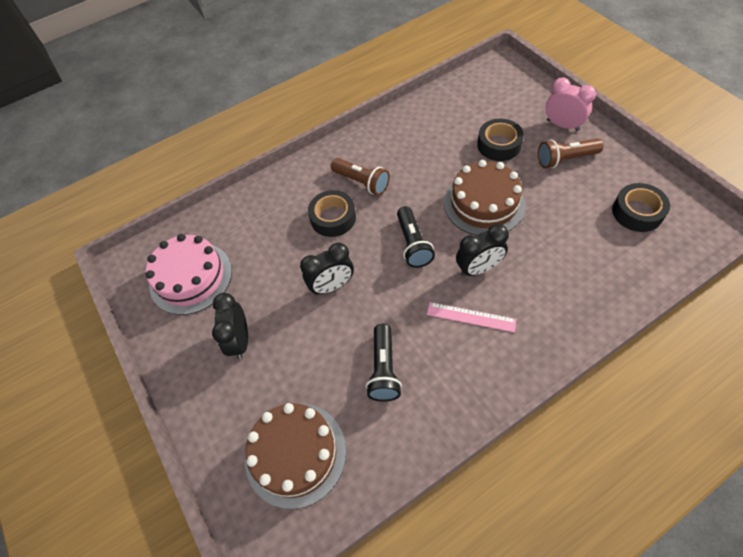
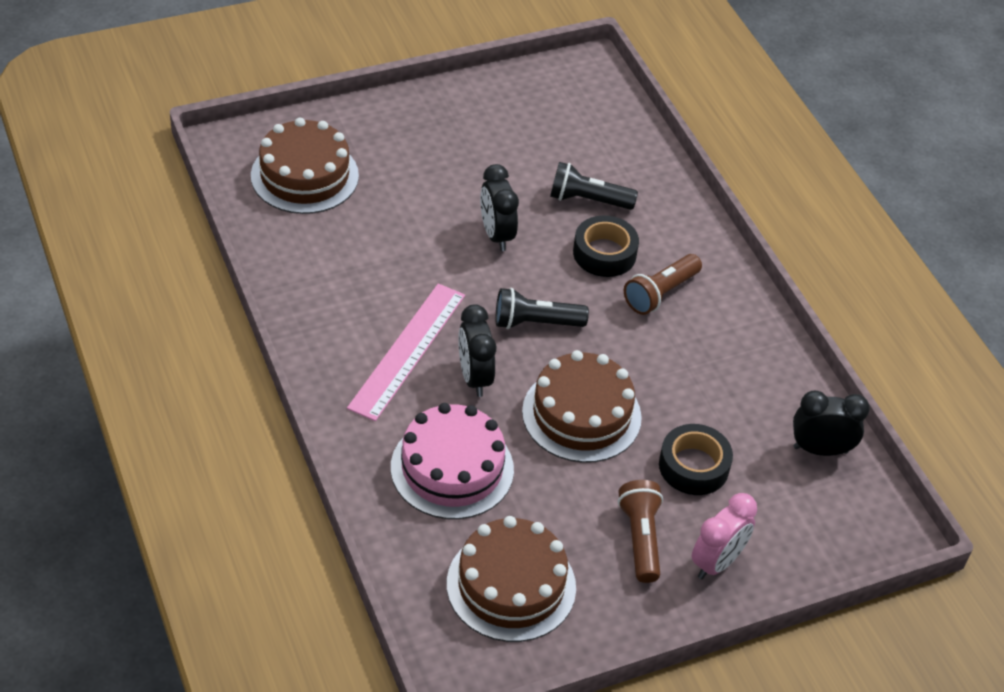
camera: 90 degrees right, 10 degrees down
pink cake [146,234,232,315] -> pink cake moved to [391,403,514,519]
black clock [212,293,248,359] -> black clock moved to [793,391,870,456]
black flashlight [366,324,402,402] -> black flashlight moved to [550,162,638,210]
pink ruler [427,302,516,332] -> pink ruler [347,284,465,421], size x1.69
black tape [612,183,670,232] -> brown cake [447,516,576,642]

